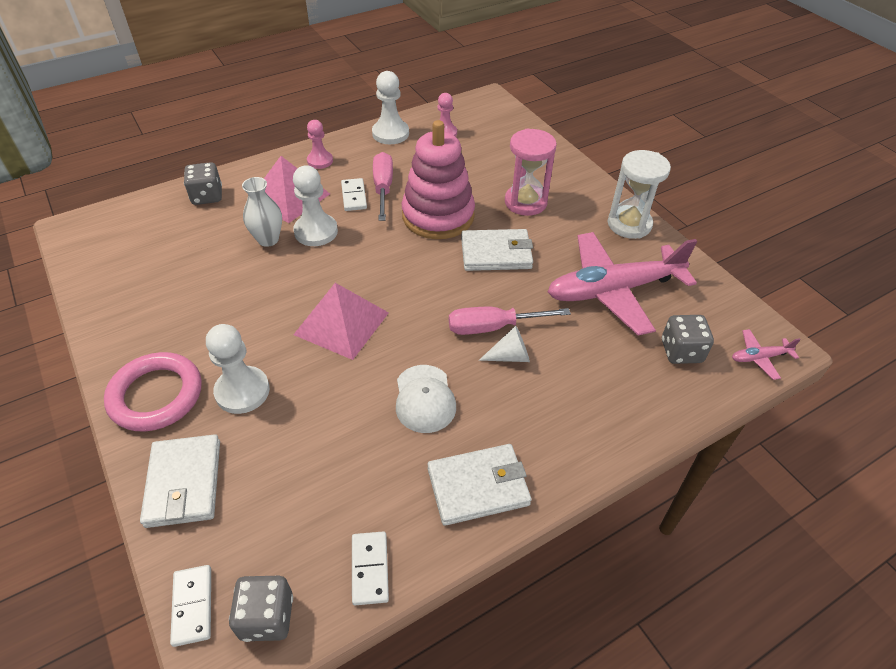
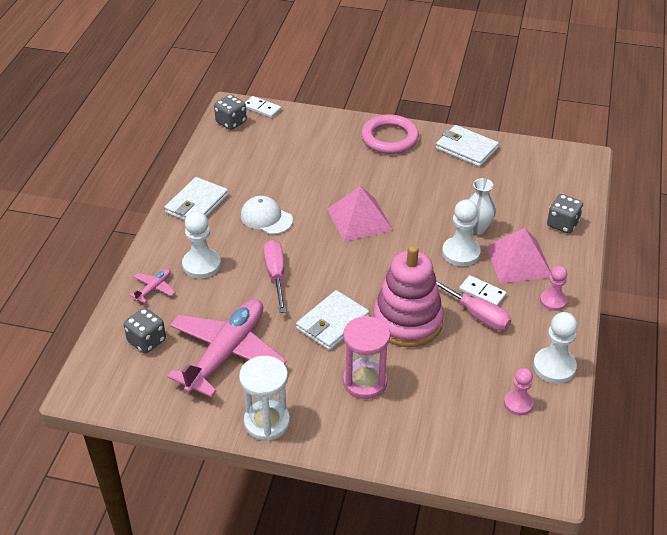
camera: 135 degrees right, 5 degrees down
white wallet [140,434,220,528] -> white wallet moved to [436,125,499,167]
white pawn [206,324,270,414] -> white pawn moved to [182,211,221,279]
white domino [352,531,389,605] -> none
pink screwdriver [449,307,571,335] -> pink screwdriver turned 45 degrees counterclockwise [264,240,286,313]
white cone [479,326,530,362] -> none
pink plane [732,329,801,380] -> pink plane moved to [130,268,175,303]

